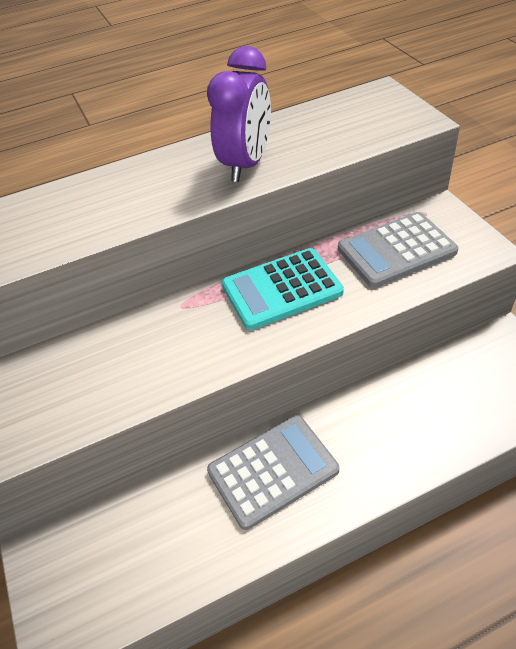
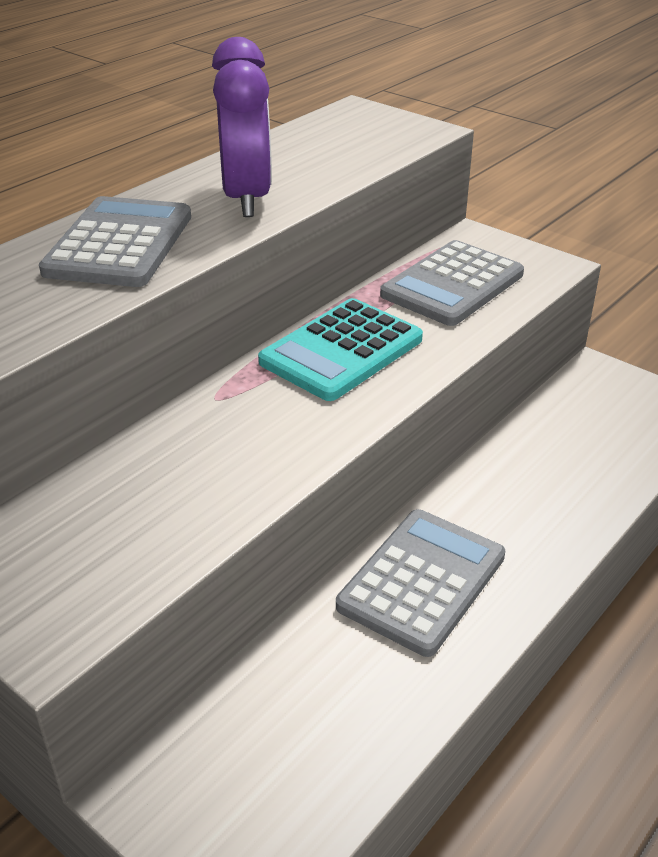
camera: 30 degrees left, 10 degrees down
none -> grey calculator [39,196,191,287]

